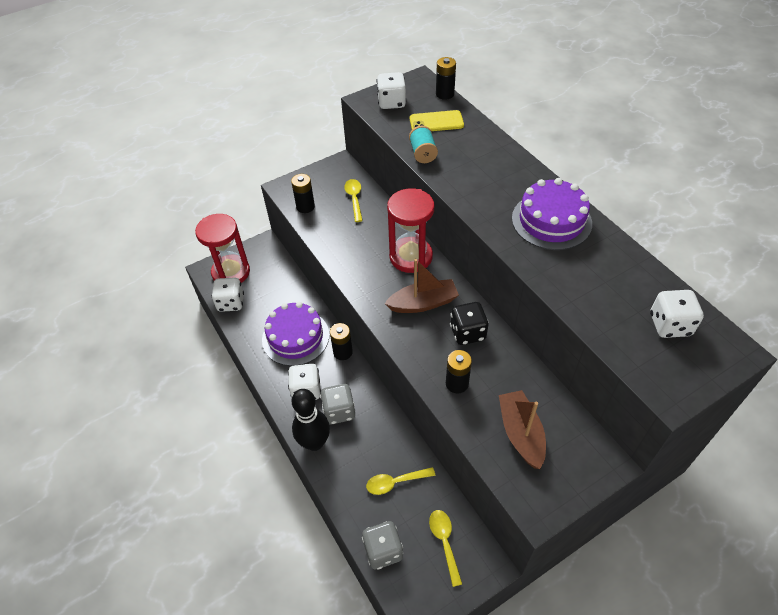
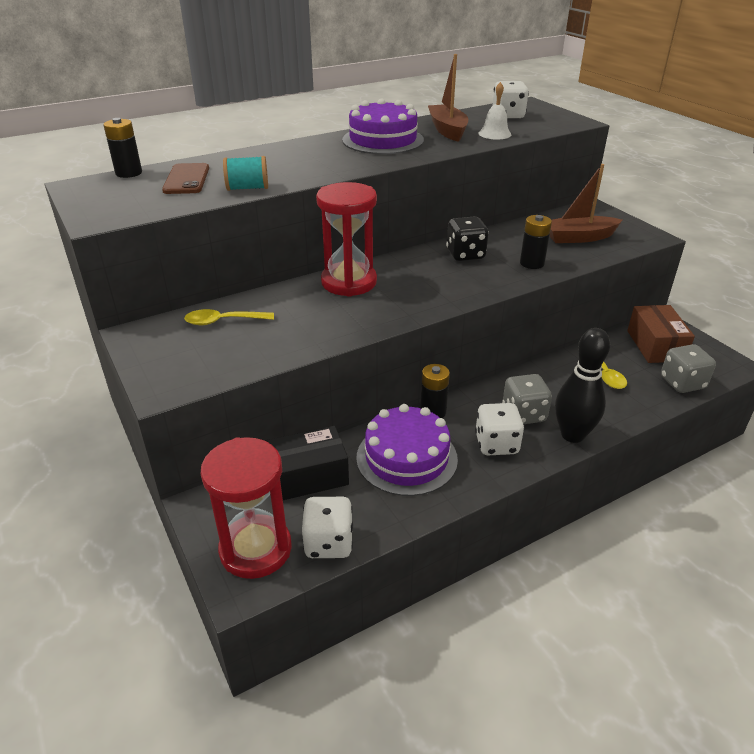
camera: 90 degrees left, 15 degrees down
black battery [291,174,315,213] -> none
white dice [377,72,406,109] -> none
brown boat [384,259,459,313] -> brown boat moved to [428,54,468,142]
yellow phone [410,110,464,131] -> brown phone [162,163,209,194]
yellow spoon [429,510,462,587] -> brown box [627,305,695,363]
none -> black box [265,426,349,500]
none -> white bell [478,82,512,140]

